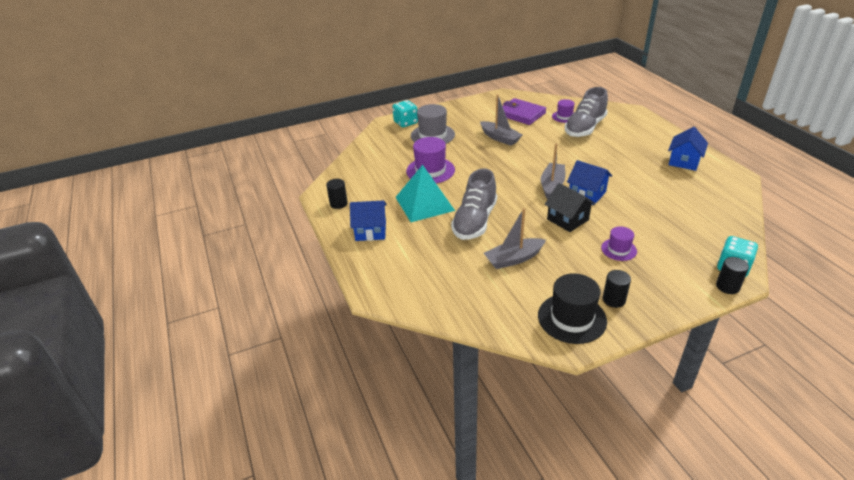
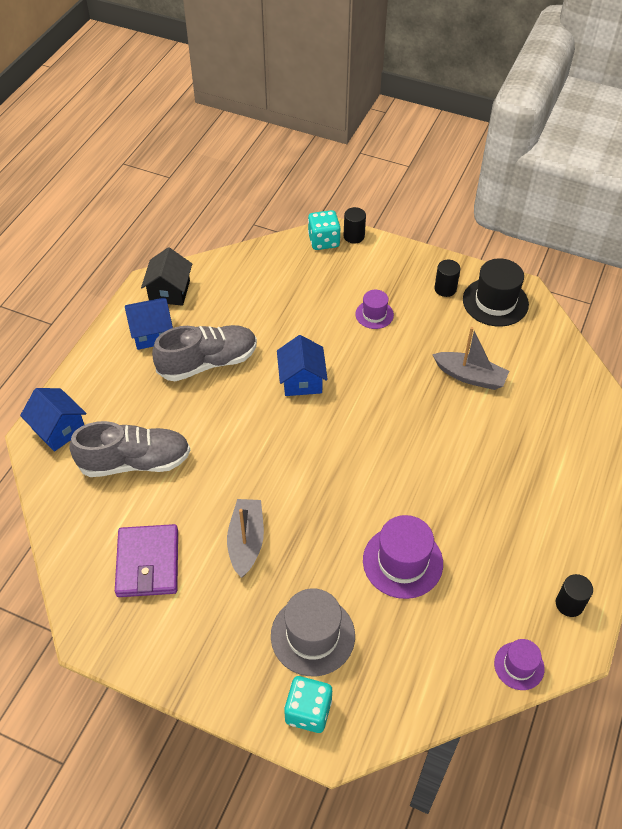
camera: 135 degrees left, 15 degrees up
blue house [350,200,387,241] -> blue house moved to [20,388,87,452]
turquoise pyramid [395,165,455,222] -> none
grey shoe [451,169,497,240] -> grey shoe moved to [152,325,257,381]
grey boat [541,143,565,199] -> none
black house [545,183,596,232] -> black house moved to [141,247,192,306]
purple hat [552,99,575,123] -> purple hat moved to [494,639,545,690]

